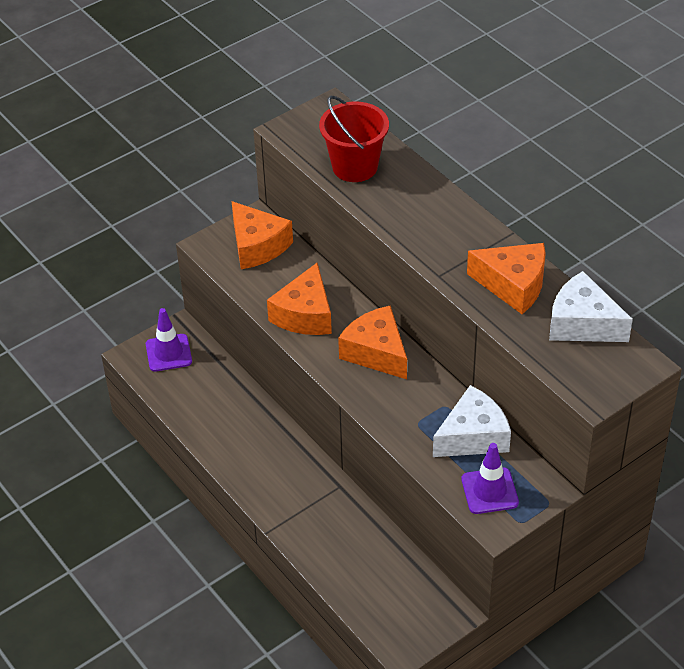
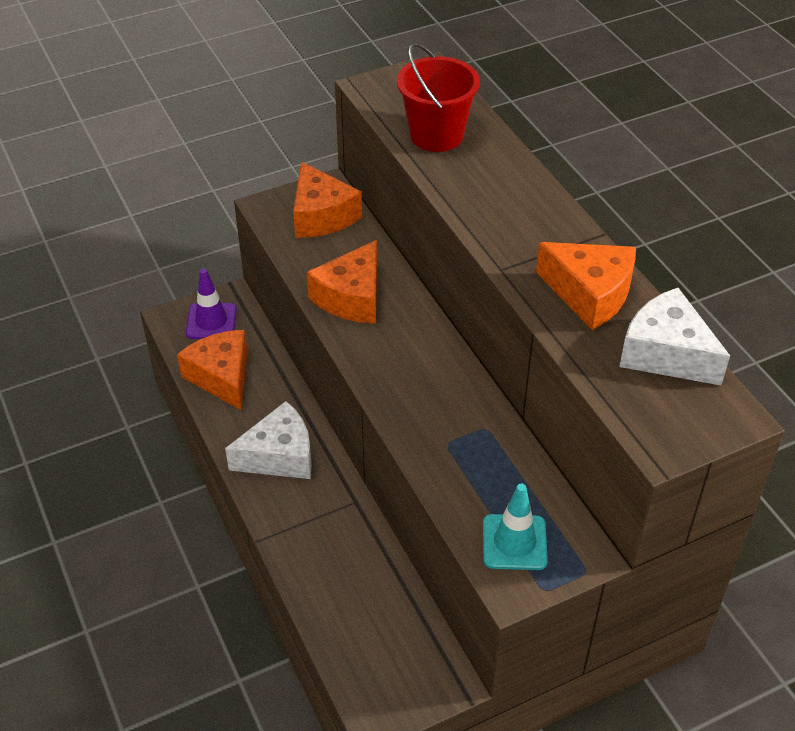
camera: 10 degrees right, 0 degrees up
orange cheese [338,305,407,379] -> orange cheese moved to [177,330,248,410]
white cheese [433,385,511,457] -> white cheese moved to [225,401,312,479]
purple traffic cone [461,443,519,514] -> turquoise traffic cone [483,483,548,570]

